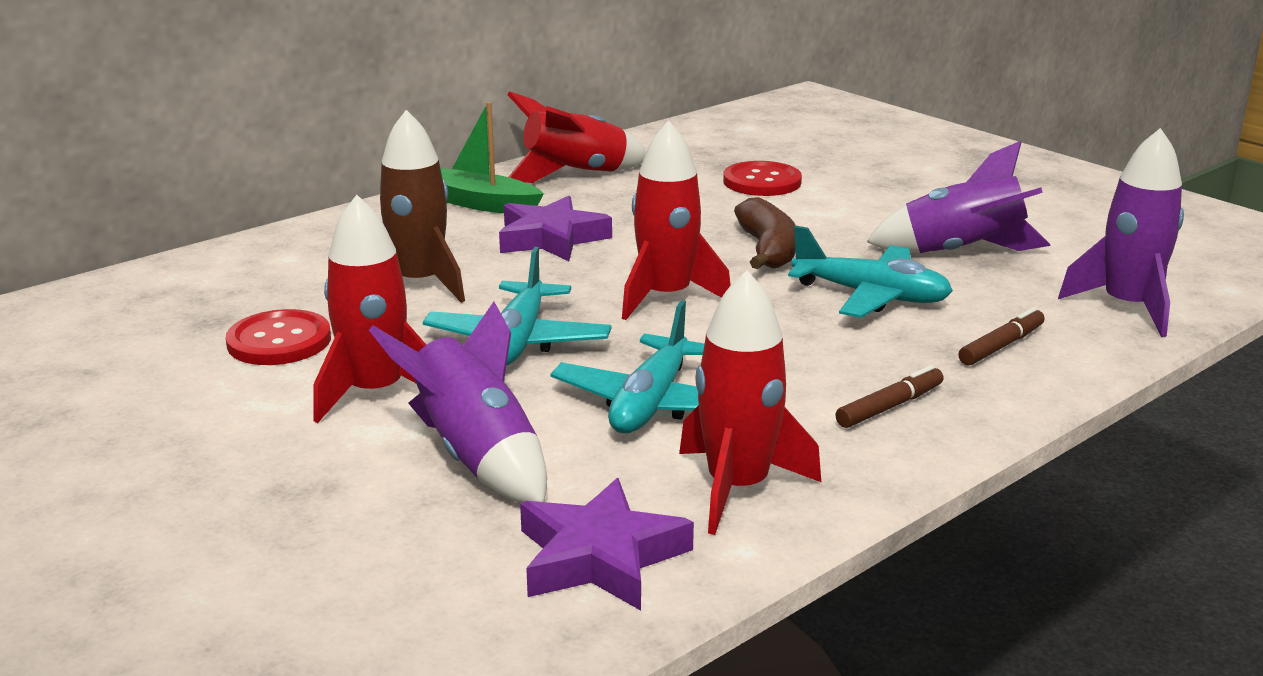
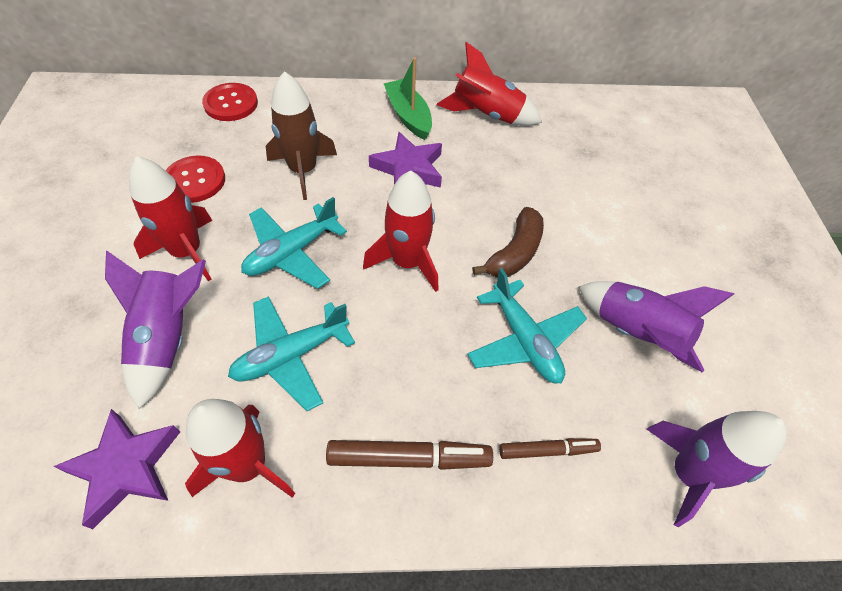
camera: 35 degrees right, 30 degrees up
red button [723,161,802,196] -> red button moved to [202,83,258,121]
brown marker [835,365,944,428] -> brown marker [326,440,493,470], size x1.59

